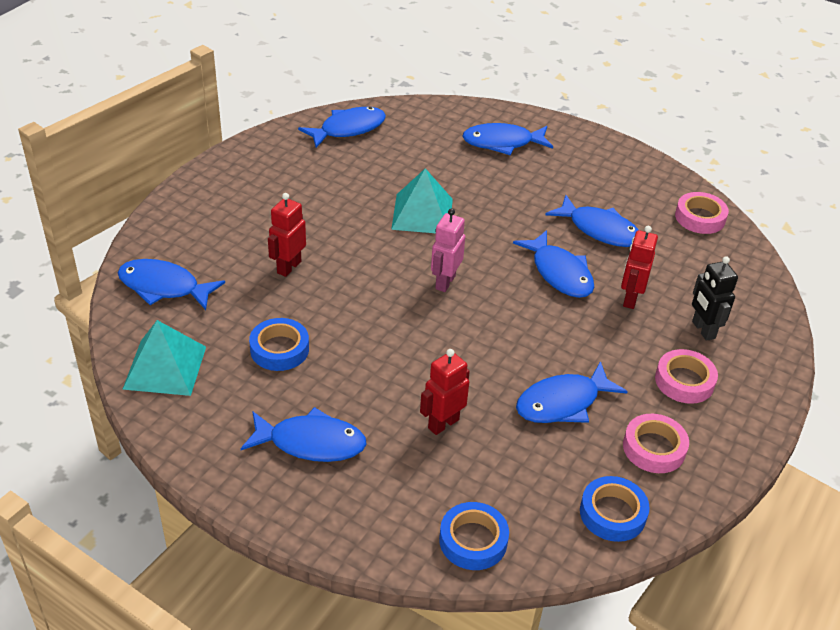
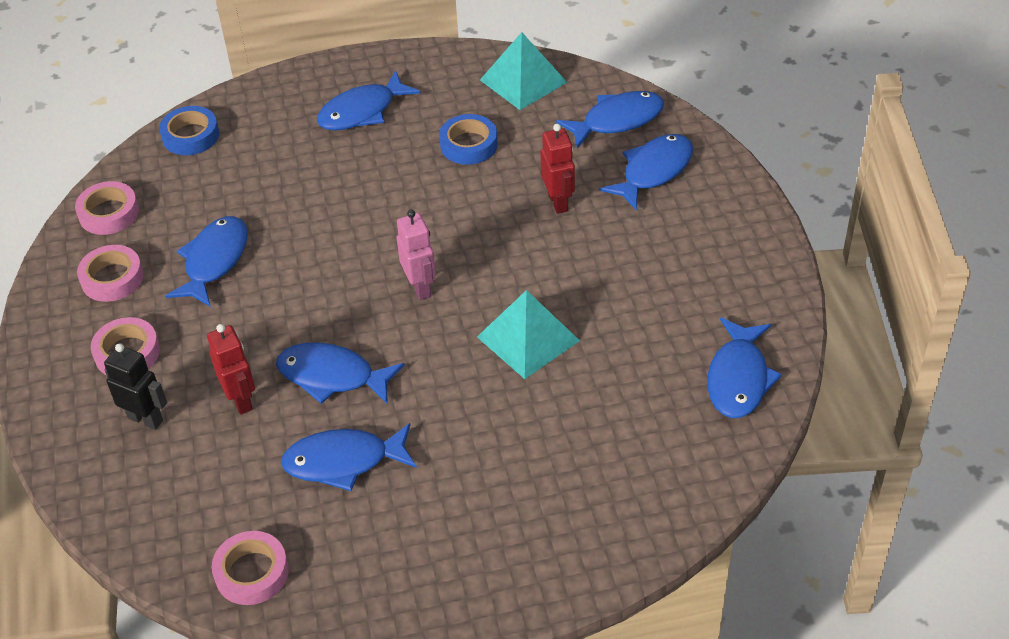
camera: 140 degrees right, 5 degrees up
red robot [420,349,470,435] -> none
blue fish [462,123,553,155] -> blue fish moved to [599,134,693,211]
blue tape [580,476,650,542] -> pink tape [75,181,139,235]

